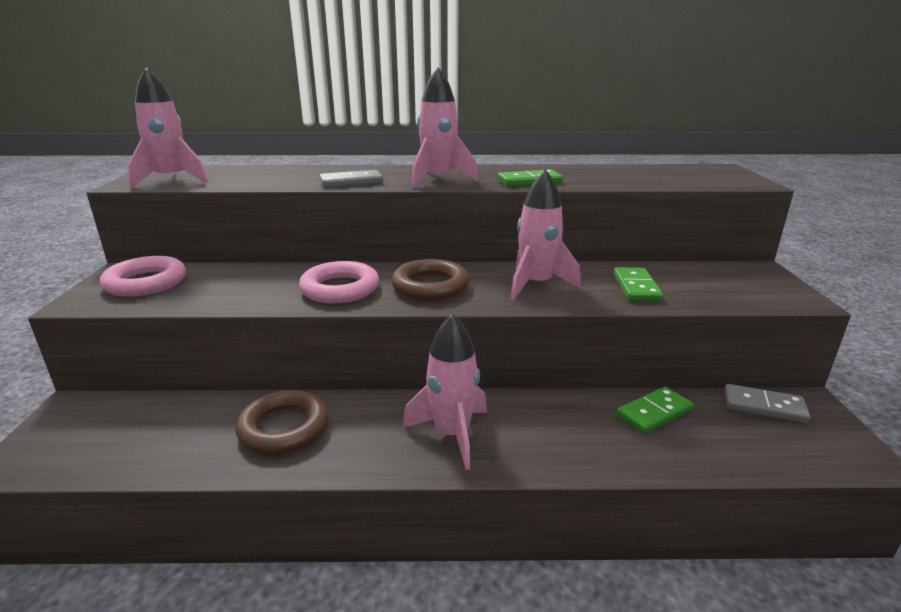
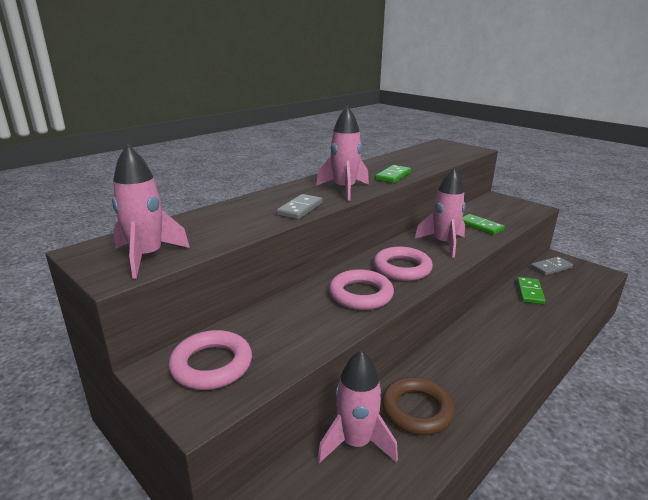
camera: 45 degrees left, 0 degrees up
brown ring [391,259,470,301] -> pink ring [374,247,433,281]
pink rocket [403,314,487,470] -> pink rocket moved to [317,350,398,463]

